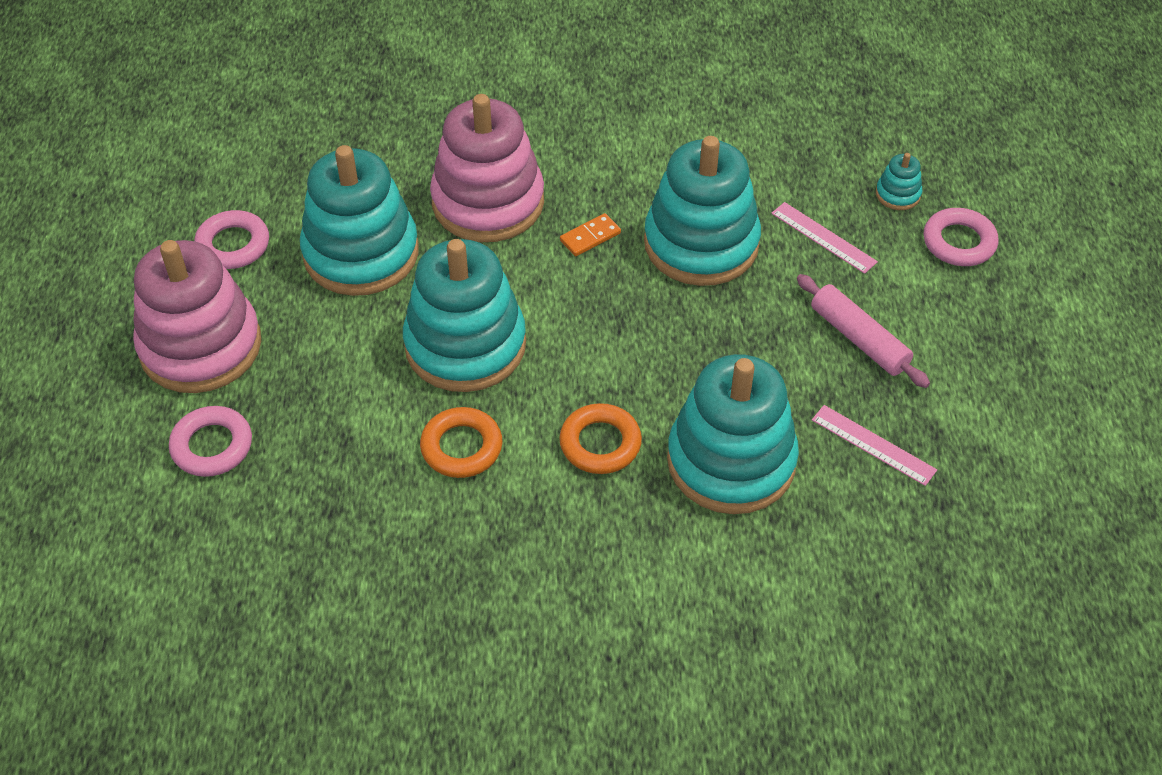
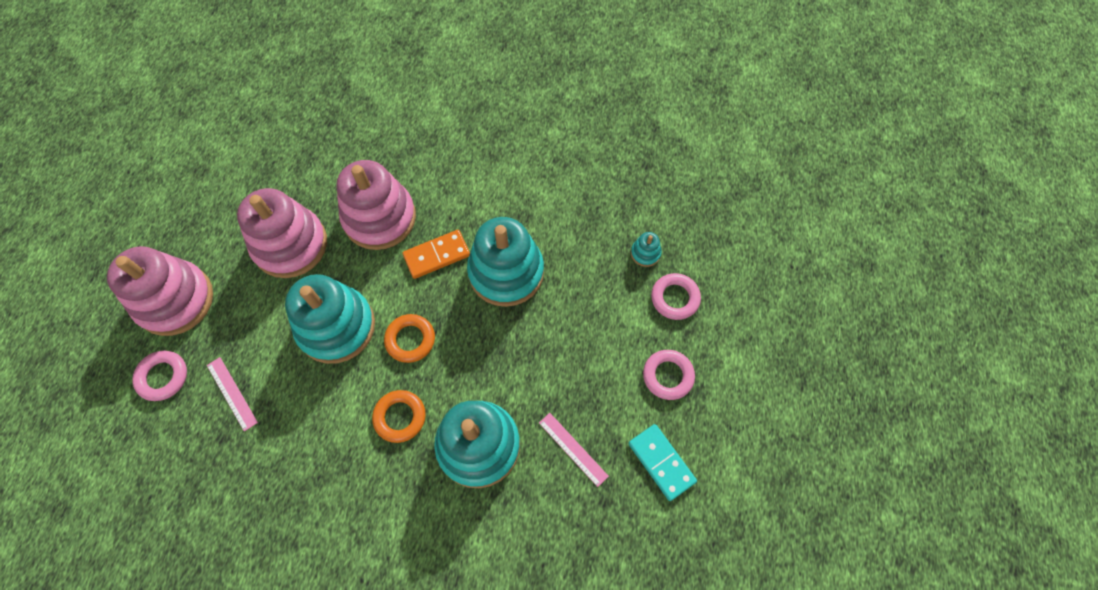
camera: 10 degrees right, 15 degrees up
pink ring [194,210,269,269] -> pink ring moved to [643,350,695,400]
turquoise stacking toy [300,145,419,296] -> pink stacking toy [237,188,327,278]
orange ring [420,407,502,478] -> orange ring moved to [384,314,435,363]
orange domino [560,213,621,256] -> orange domino [402,230,470,279], size x1.66
pink ruler [771,202,878,274] -> pink ruler moved to [207,357,258,432]
pink rolling pin [797,274,930,388] -> none
none -> turquoise domino [628,424,697,501]

